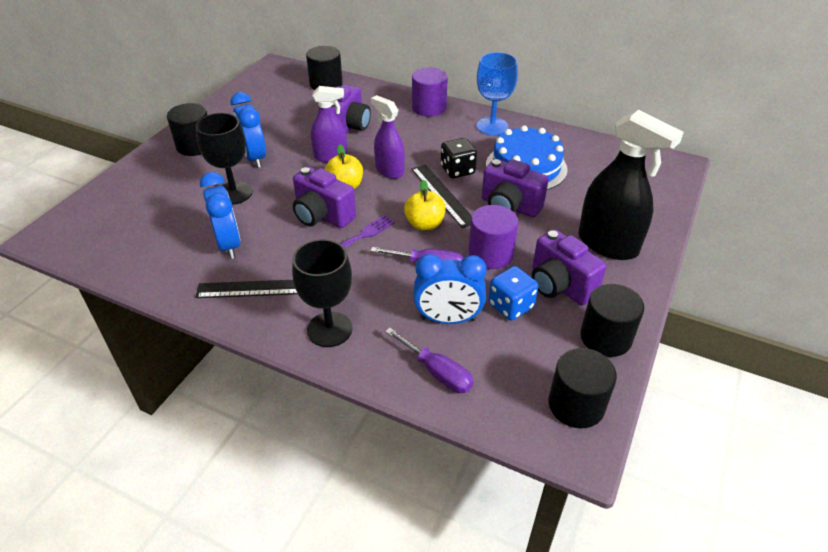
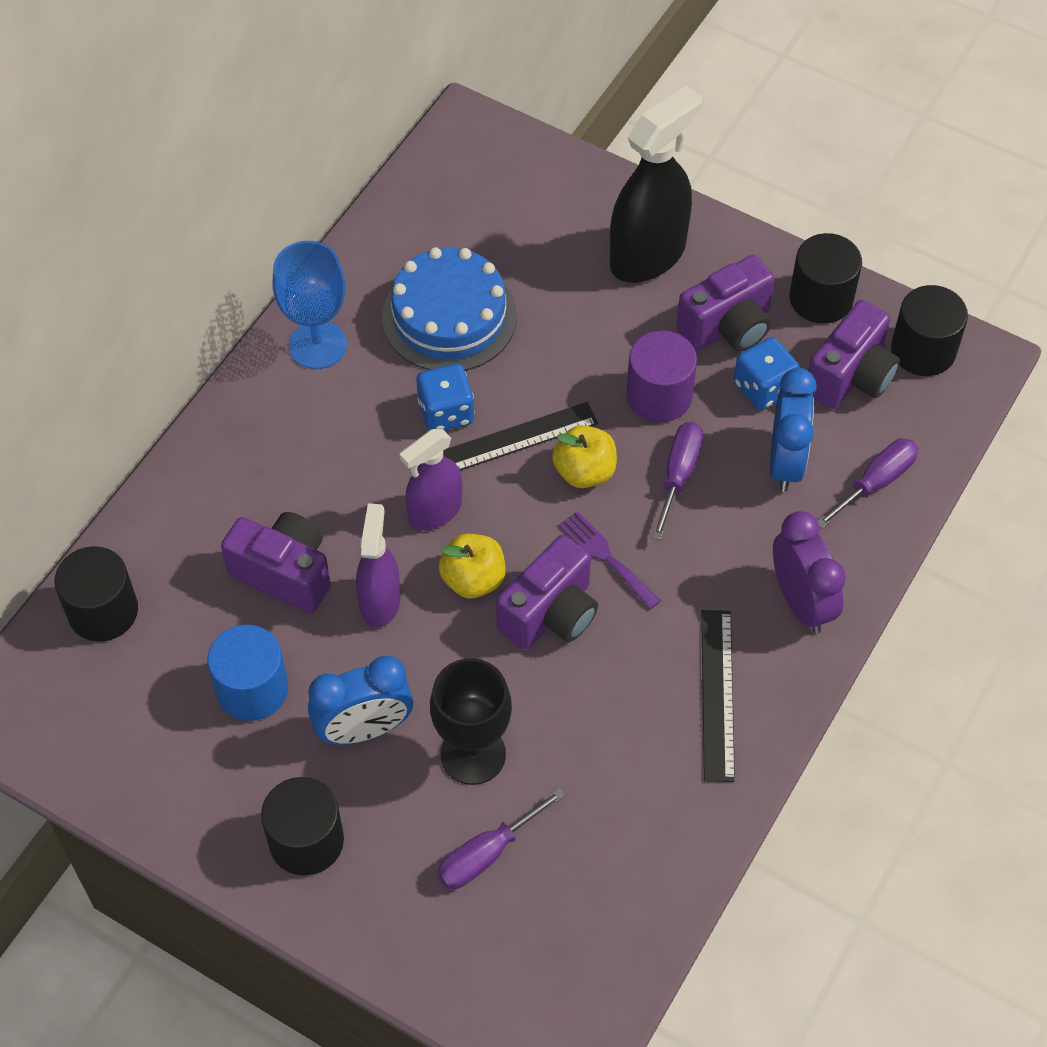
camera: 85 degrees left, 15 degrees up
blue clock [200,172,241,259] -> none
black goblet [292,239,352,347] -> purple clock [773,511,846,633]
purple cylinder [412,68,448,116] -> none
black dice [441,138,477,178] -> blue dice [417,364,475,431]
purple camera [482,159,549,218] -> purple camera moved to [808,300,900,409]
none -> blue cylinder [208,625,288,721]
none -> purple screwdriver [437,788,565,889]

